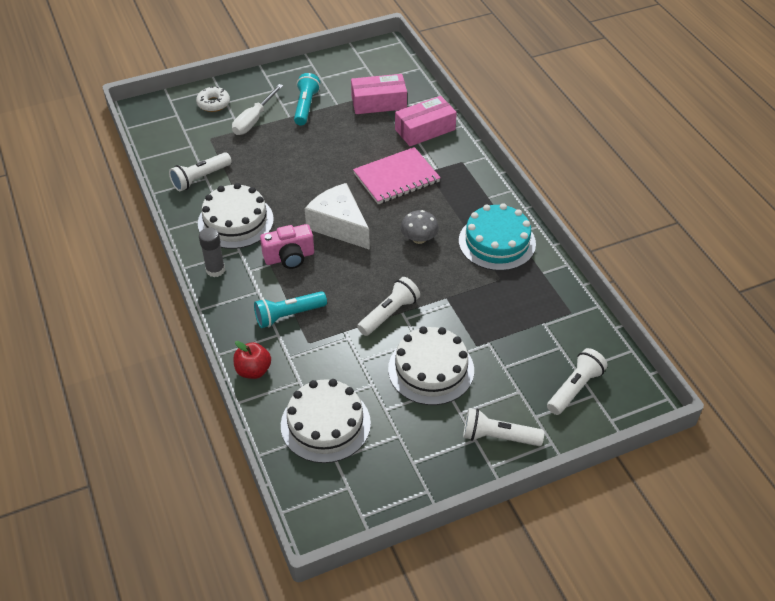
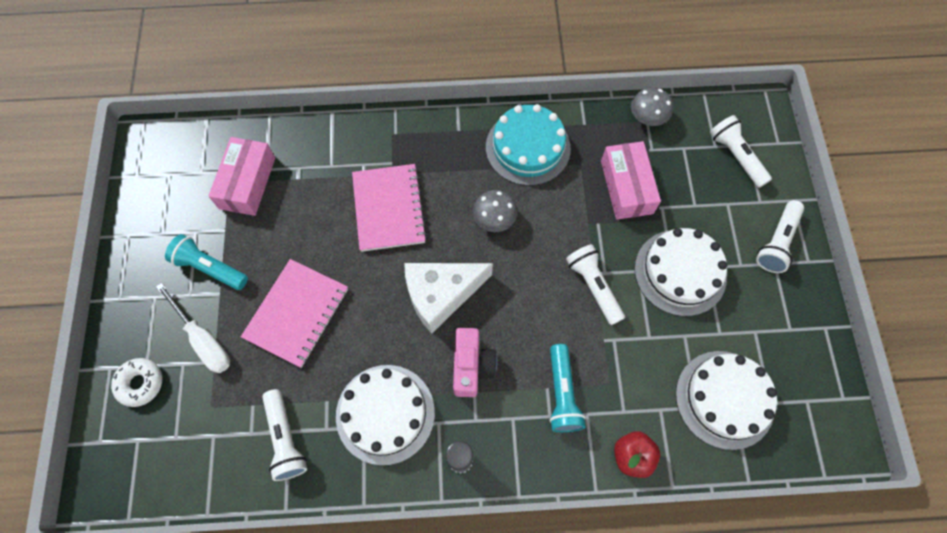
camera: 70 degrees left, 20 degrees up
pink box [395,96,457,146] -> pink box moved to [601,141,661,220]
none -> pink notebook [241,259,348,368]
none -> grey mushroom [631,87,673,126]

